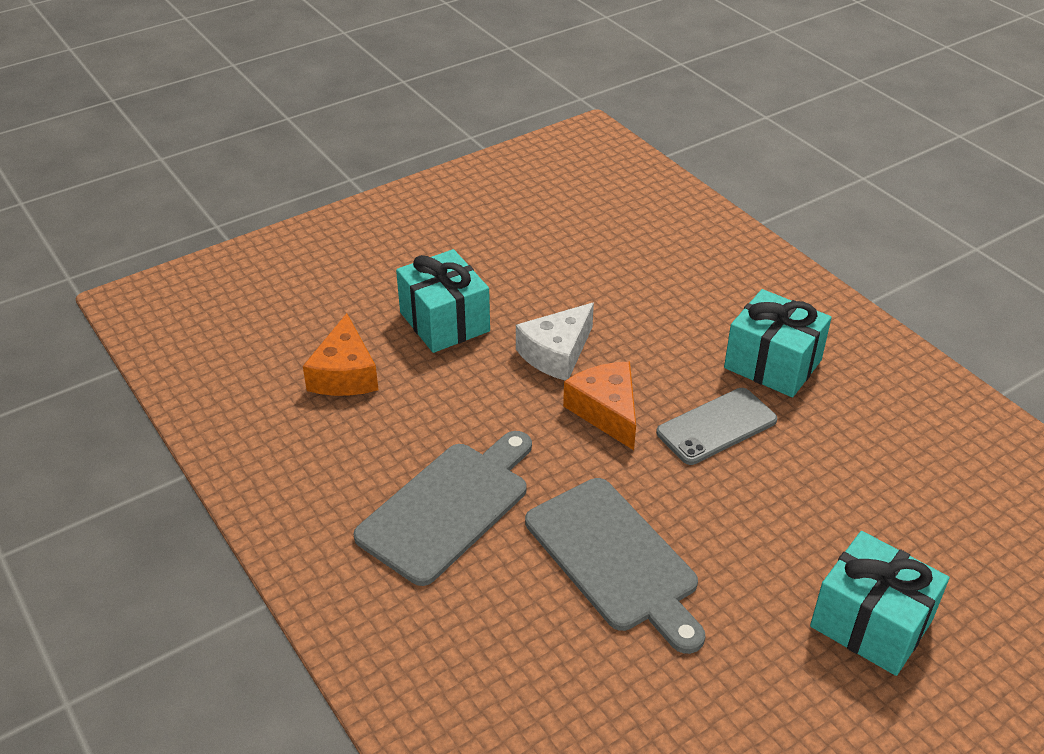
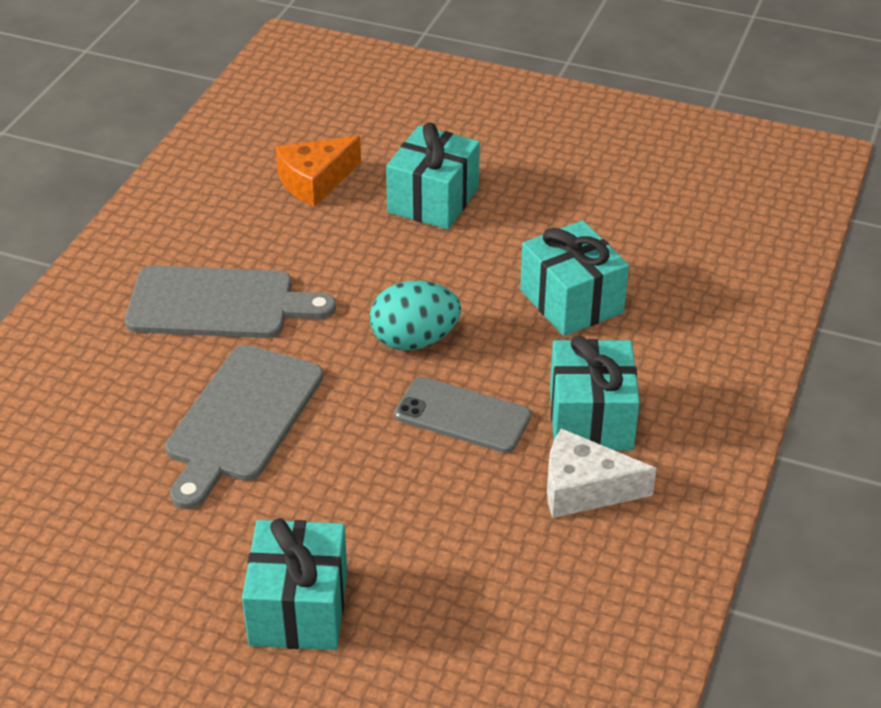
camera: 55 degrees right, 0 degrees up
white cheese [516,303,594,381] -> white cheese moved to [547,428,657,518]
orange cheese [563,362,636,450] -> turquoise egg [370,281,461,350]
none -> turquoise gift [520,220,629,336]

